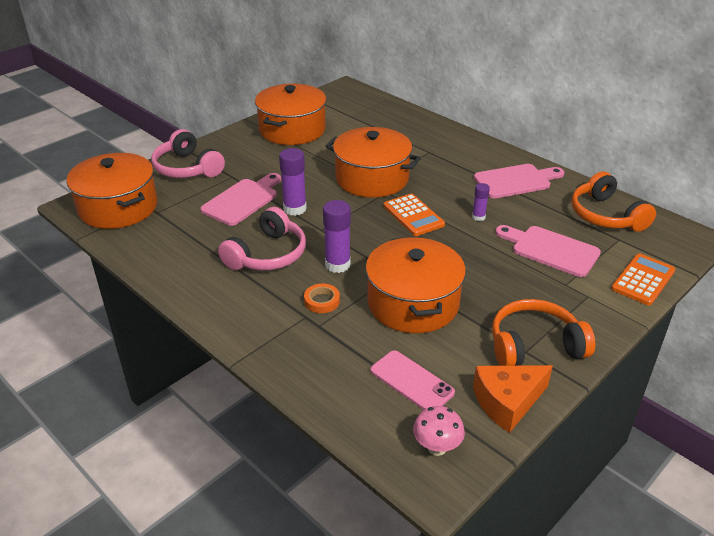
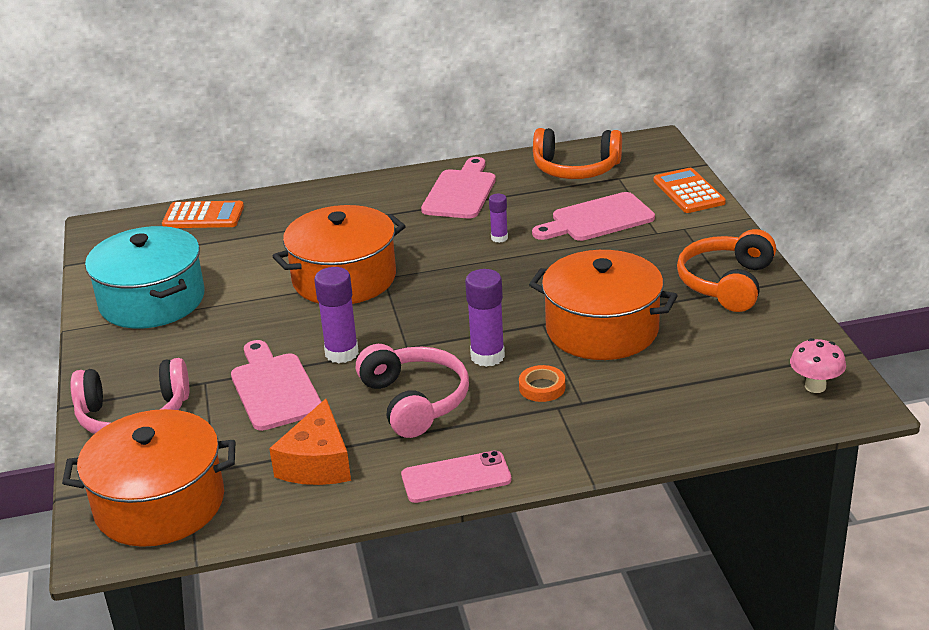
camera: 55 degrees left, 5 degrees down
orange pot [255,83,326,145] -> turquoise pot [85,226,205,329]
pink phone [371,350,455,410] -> pink phone moved to [401,450,512,503]
orange calculator [383,194,445,236] -> orange calculator moved to [162,201,244,228]
orange cheese [473,365,553,433] -> orange cheese moved to [269,399,351,485]

